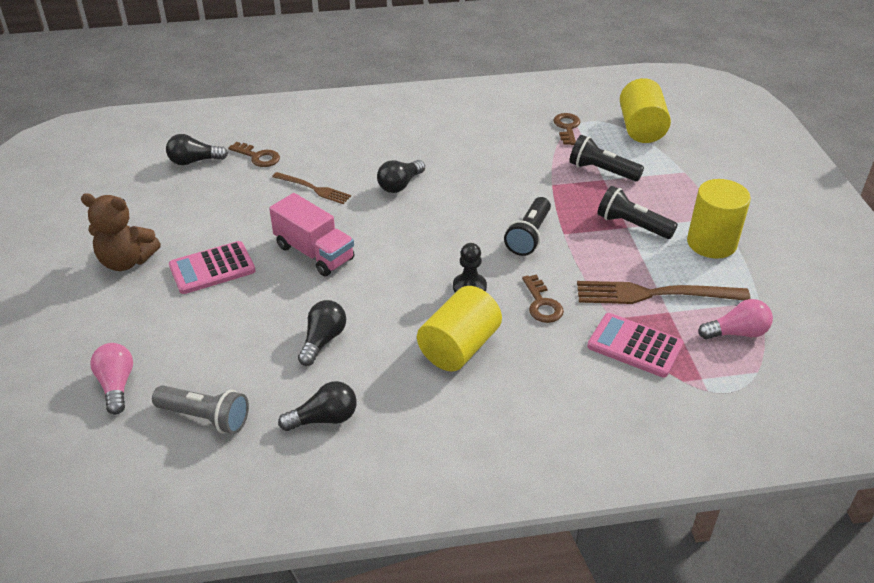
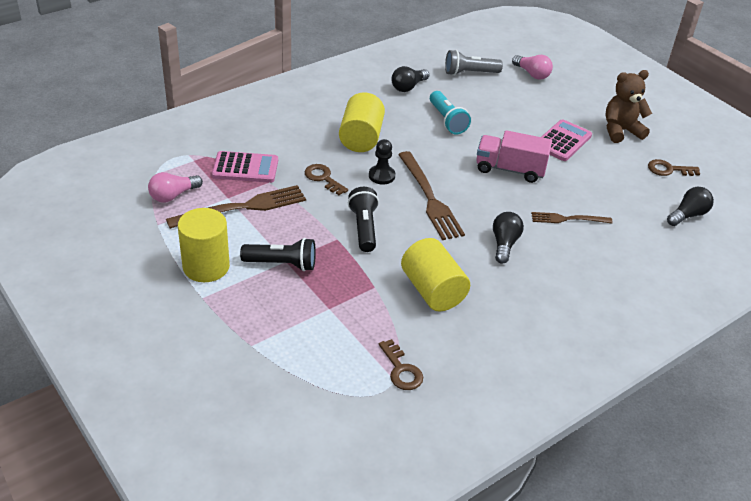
camera: 150 degrees right, 0 degrees up
brown key [228,142,280,167] -> brown key moved to [648,159,700,176]
black light bulb [298,300,346,366] -> turquoise flashlight [430,91,471,135]
black flashlight [569,135,644,181] -> none
yellow cylinder [620,78,671,143] -> yellow cylinder moved to [401,238,470,311]
none -> brown fork [398,151,465,240]

